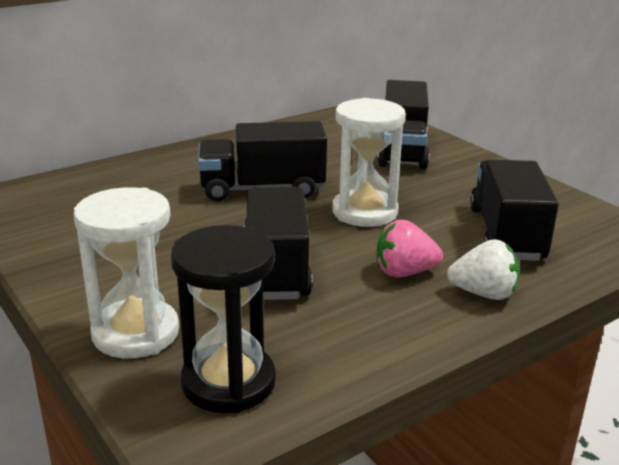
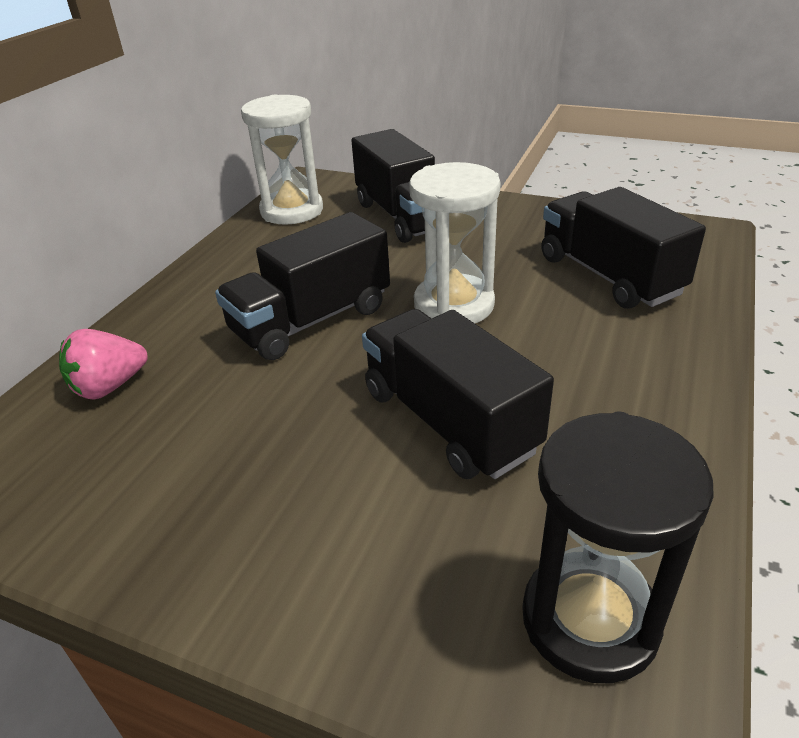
camera: 30 degrees left, 10 degrees up
white hourglass [74,187,179,358] -> white hourglass moved to [241,95,323,225]
pink strawberry [377,220,443,277] -> pink strawberry moved to [59,329,148,399]
white strawberry [447,239,520,300] -> none

